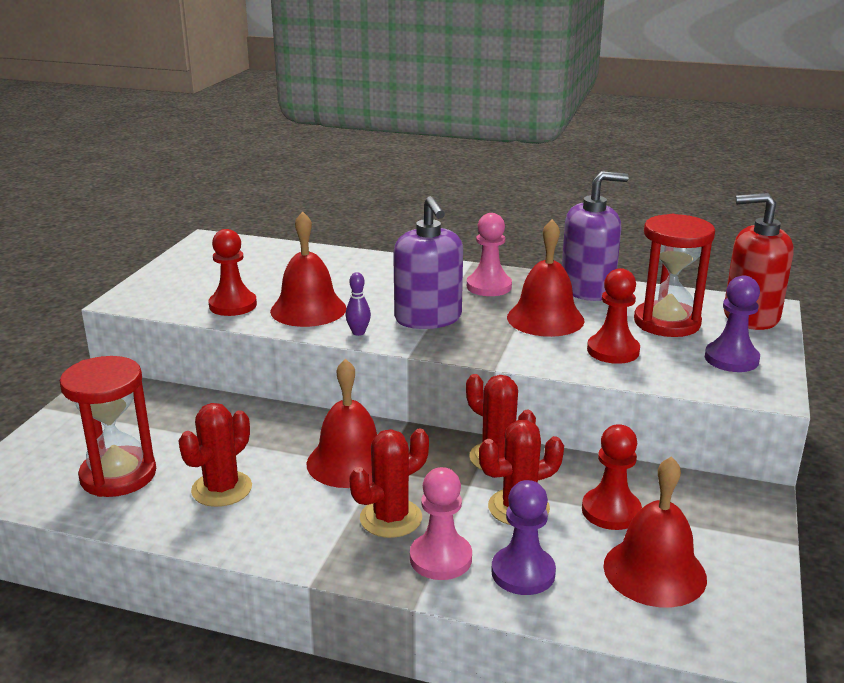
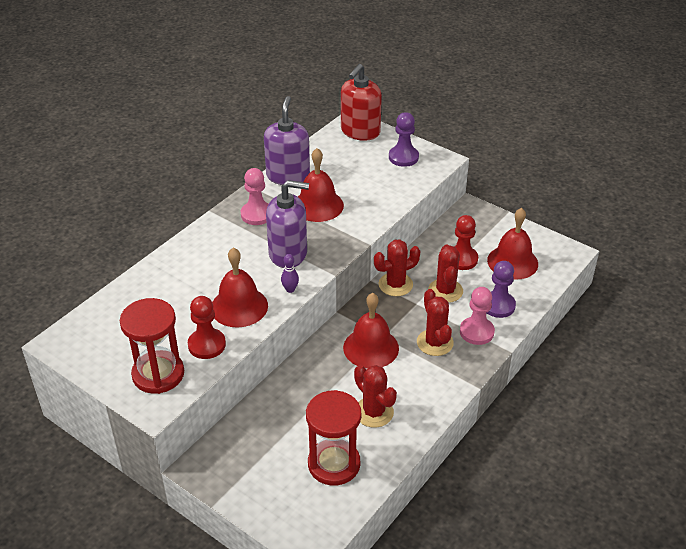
camera: 70 degrees left, 15 degrees up
red pawn [587,268,640,364] -> none
red hourglass [634,214,715,337] -> red hourglass moved to [120,298,184,394]

